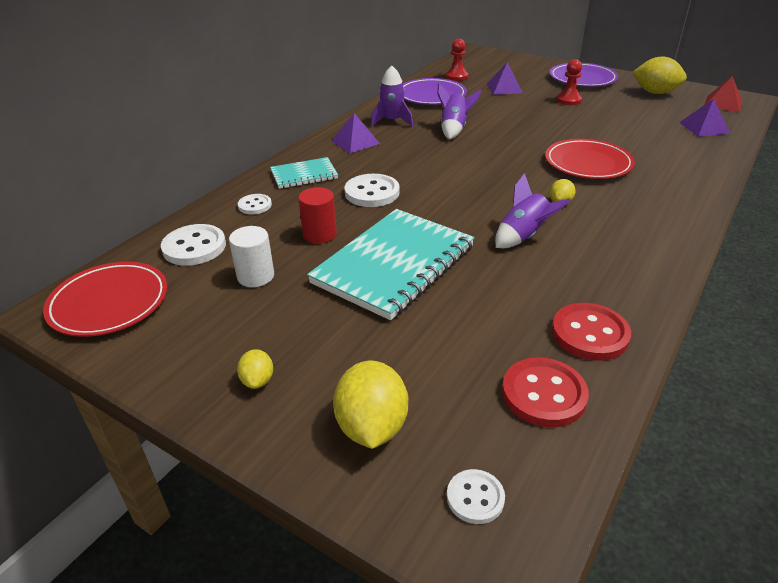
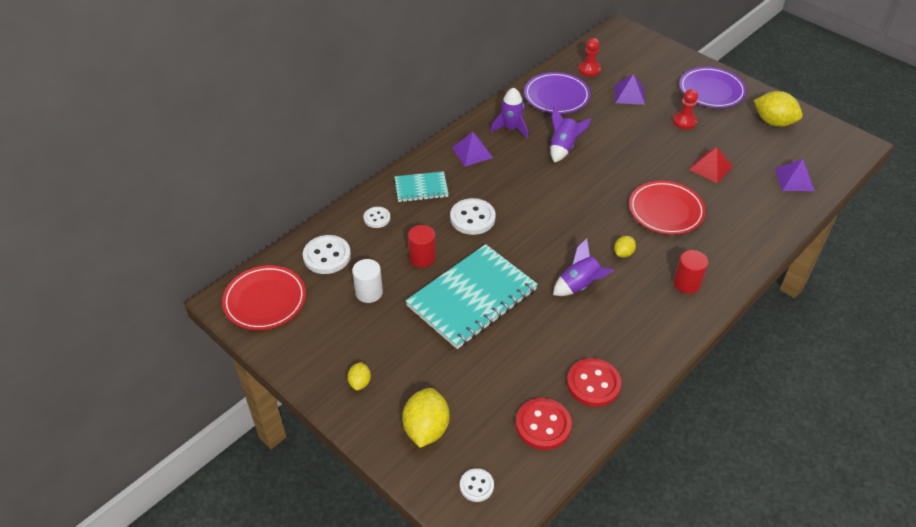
camera: 10 degrees right, 10 degrees up
red pyramid [705,76,742,112] -> red pyramid moved to [689,147,733,183]
none -> red cylinder [673,250,708,294]

